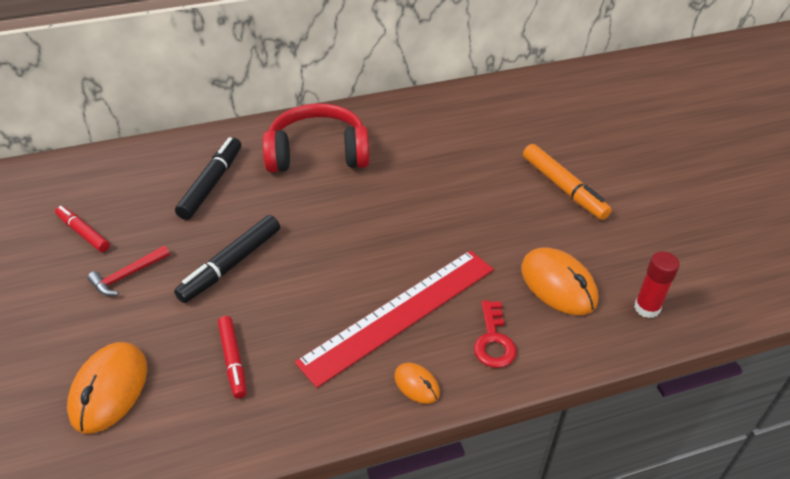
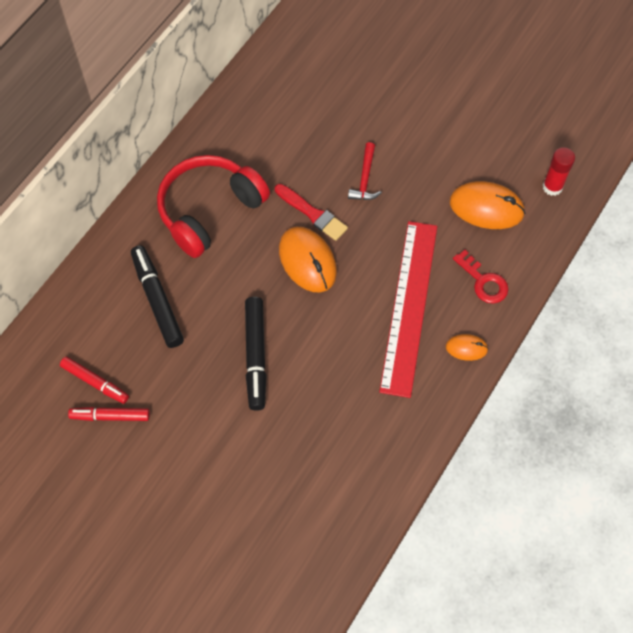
camera: 40 degrees left, 20 degrees up
orange mouse [67,342,147,434] -> orange mouse moved to [279,227,337,292]
red hammer [87,246,170,296] -> red hammer moved to [348,142,382,200]
red marker [218,316,247,399] -> red marker moved to [60,357,129,404]
orange marker [523,144,612,220] -> none
none -> red brush [275,184,348,241]

